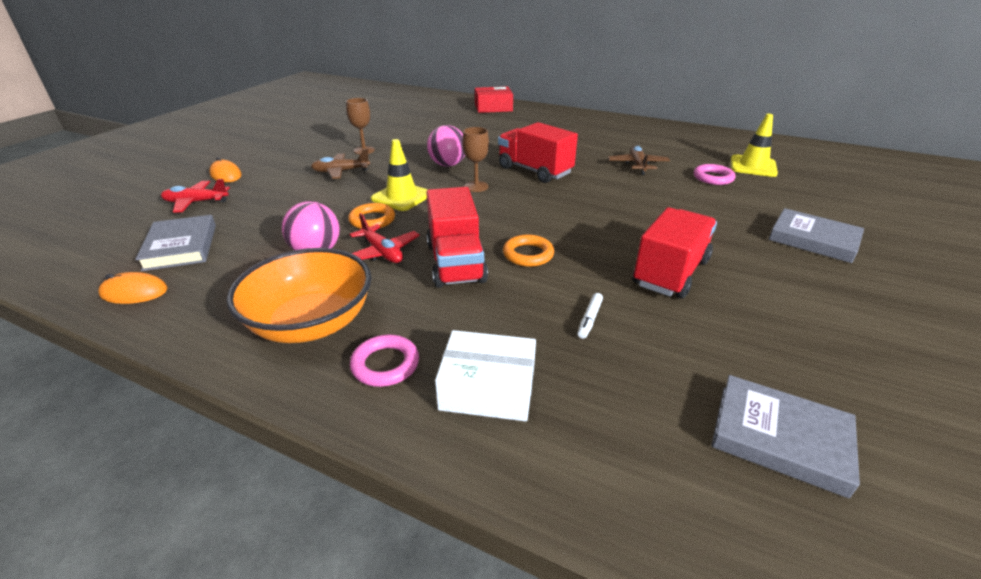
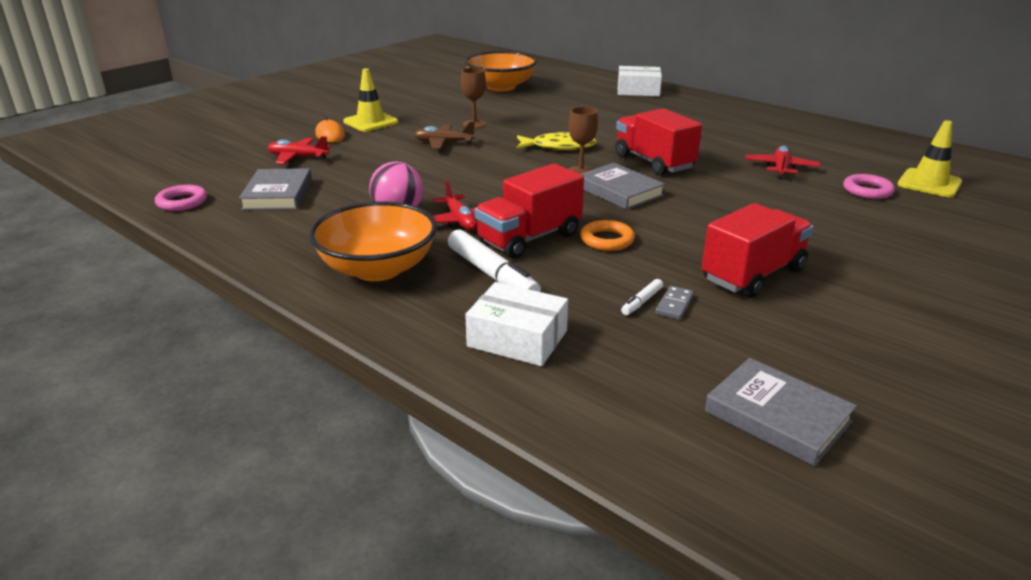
camera: 15 degrees right, 5 degrees down
orange mouse [98,272,168,304] -> none
orange ring [348,203,395,229] -> none
pink ring [350,335,419,387] -> pink ring moved to [155,185,207,211]
yellow traffic cone [371,139,428,211] -> yellow traffic cone moved to [343,68,398,132]
red truck [426,187,488,288] -> red truck turned 45 degrees clockwise [475,164,584,259]
pink ball [427,125,465,166] -> yellow fish [517,132,597,150]
red box [475,86,513,113] -> white box [617,66,662,96]
brown plane [608,146,670,175] -> red plane [745,145,820,179]
grey book [768,208,864,263] -> grey book moved to [580,163,665,210]
none -> white marker [448,229,541,292]
none -> orange bowl [465,51,537,91]
none -> grey domino [655,286,694,320]

